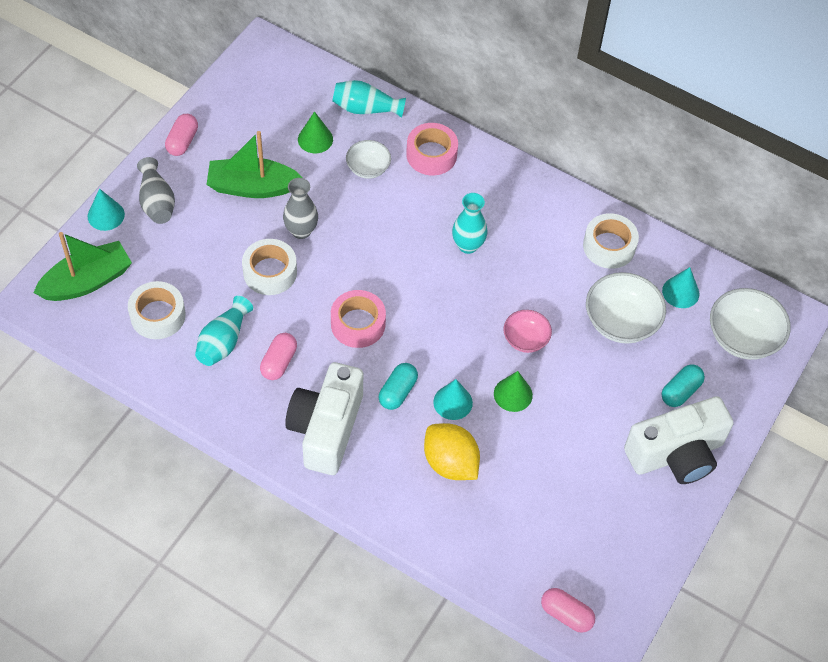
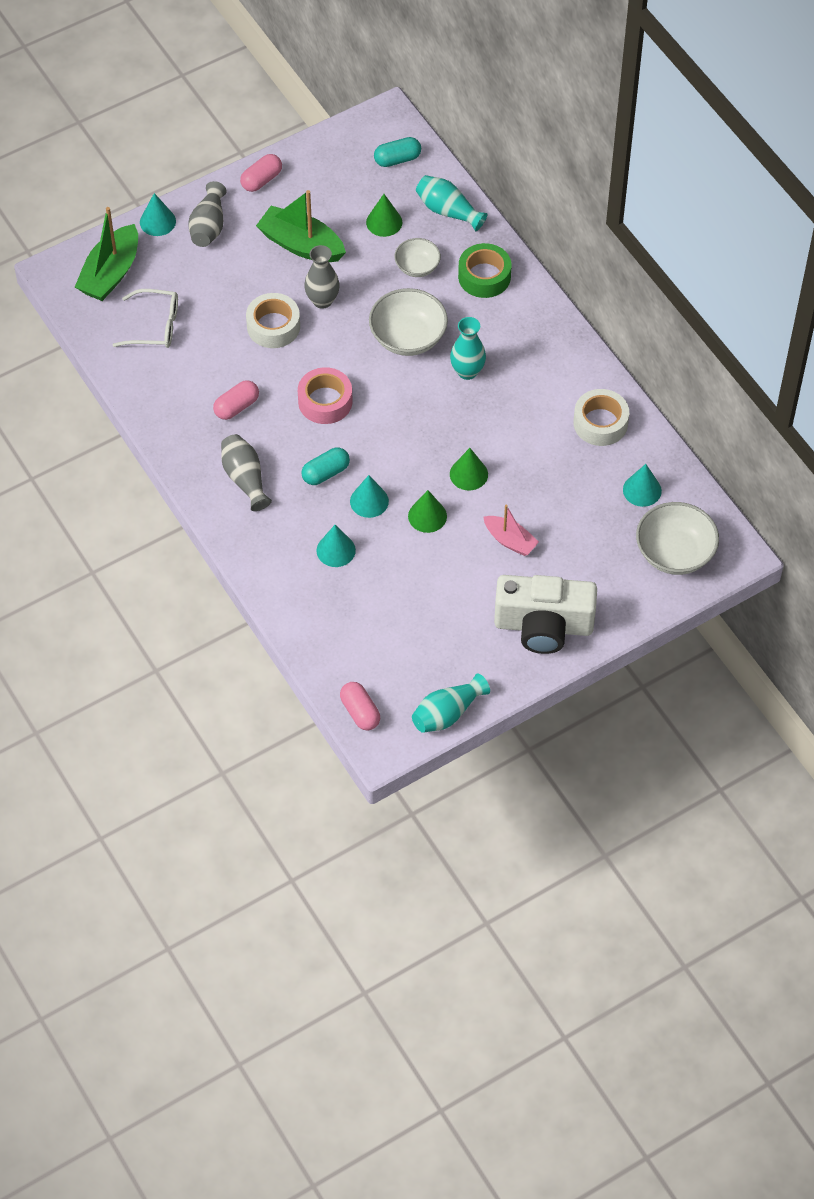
camera: 30 degrees right, 0 degrees up
green boat [33,232,132,301] -> green boat turned 120 degrees clockwise [75,207,138,301]
white tape [128,281,186,339] -> white glasses [113,289,178,348]
turquoise vase [195,296,253,366] -> turquoise vase moved to [412,673,490,733]
white camera [285,362,363,475] -> grey vase [221,434,272,511]
pink tape [406,123,458,175] -> green tape [458,243,511,298]
yellow lemon [424,423,480,480] -> turquoise cone [316,525,356,567]
pink bowl [503,310,552,353] -> green cone [450,448,488,491]
white bowl [586,272,666,344] -> white bowl moved to [369,288,448,356]
turquoise capsule [661,364,705,407] -> turquoise capsule moved to [374,137,421,167]
none -> pink boat [484,505,539,556]

